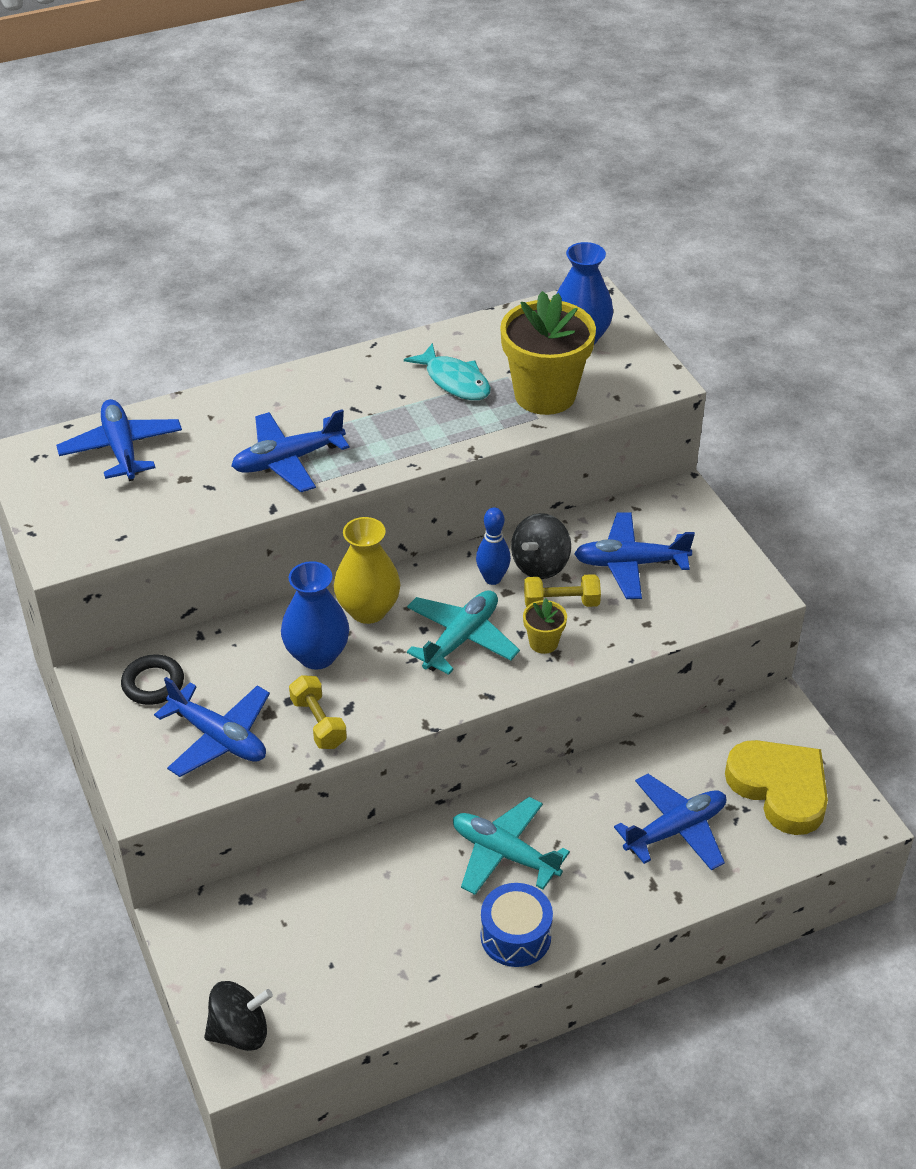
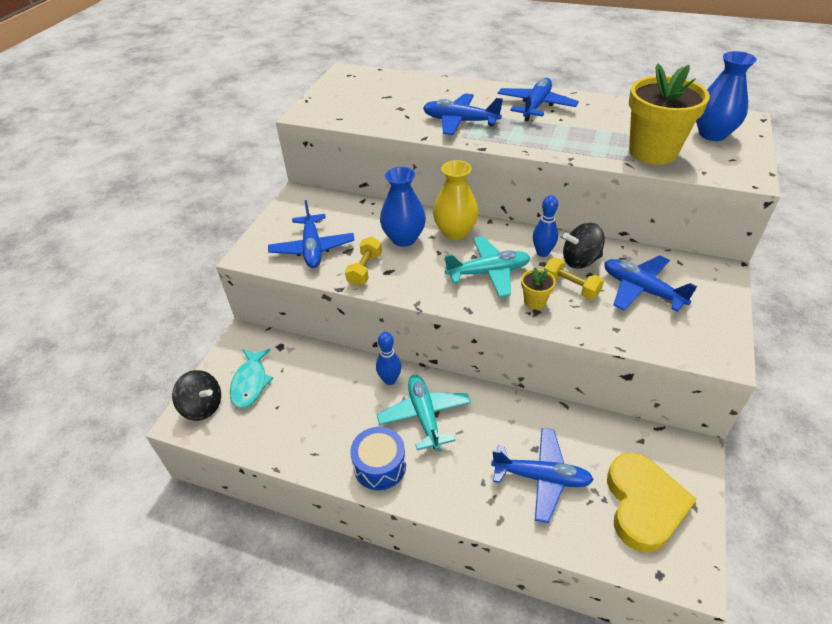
camera: 45 degrees right, 0 degrees up
blue plane [56,399,182,481] -> blue plane moved to [498,78,579,121]
black ring [121,654,184,705] -> none
turquoise fish [404,343,491,400] -> turquoise fish moved to [230,349,273,409]
none -> blue bowling pin [376,332,401,385]

